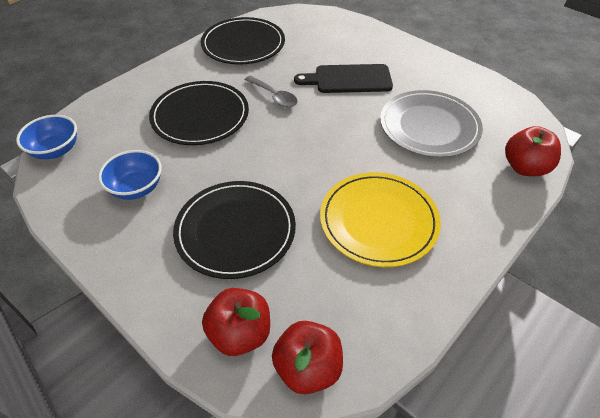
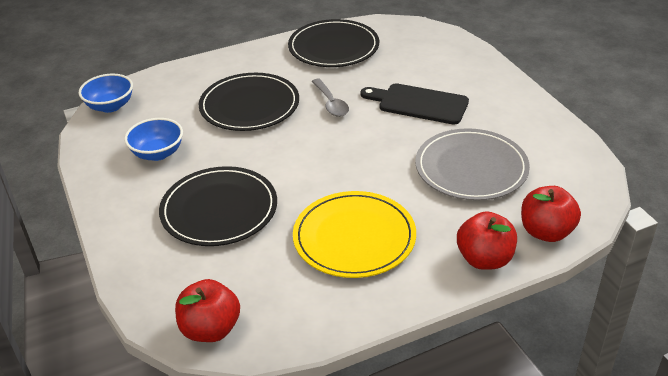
camera: 25 degrees right, 10 degrees down
red apple [202,288,270,356] -> red apple moved to [457,211,517,270]

